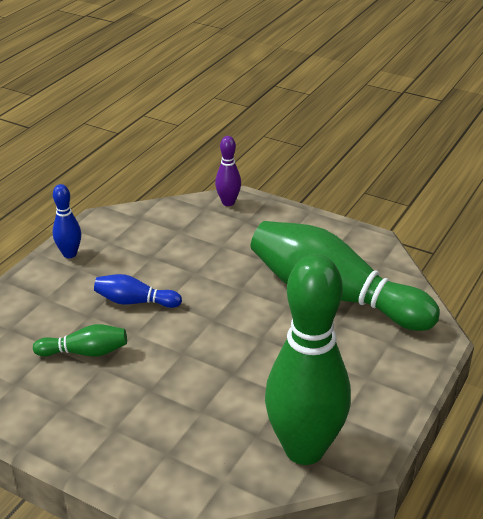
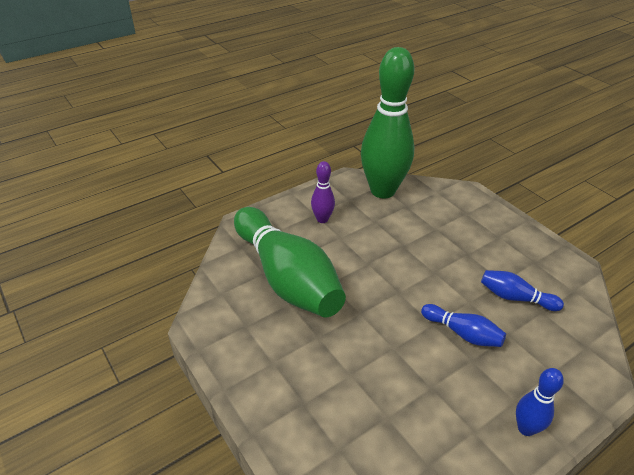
camera: 155 degrees left, 5 degrees up
green bowling pin [33,324,127,357] -> blue bowling pin [481,270,564,311]
purple bowling pin [215,136,241,206] -> purple bowling pin moved to [311,161,335,223]

